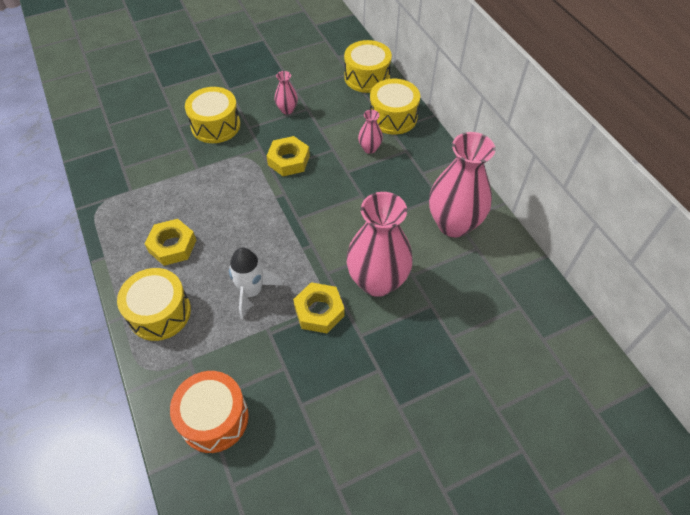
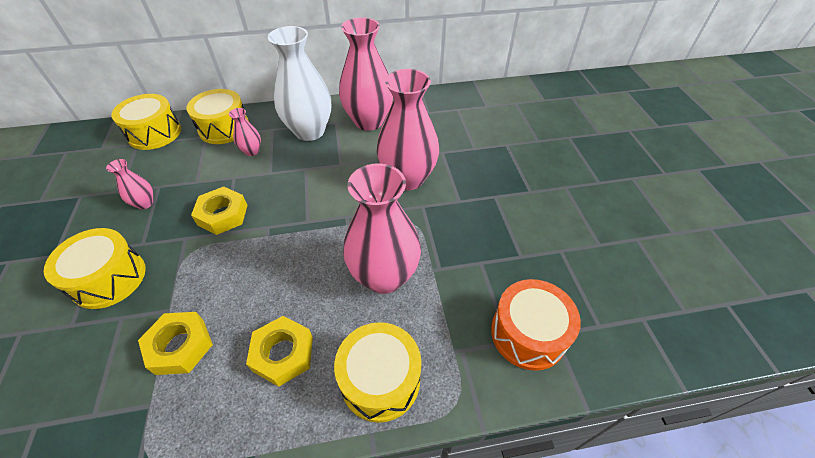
camera: 75 degrees left, 5 degrees down
white rocket [229,248,283,319] -> pink vase [343,163,421,294]
yellow nut [293,282,345,333] -> yellow nut moved to [138,312,213,375]
none -> white vase [268,26,331,141]

